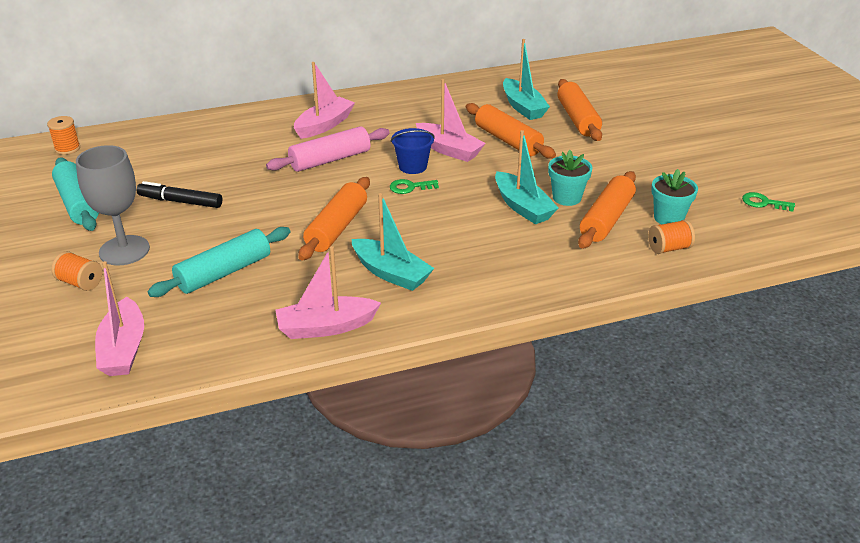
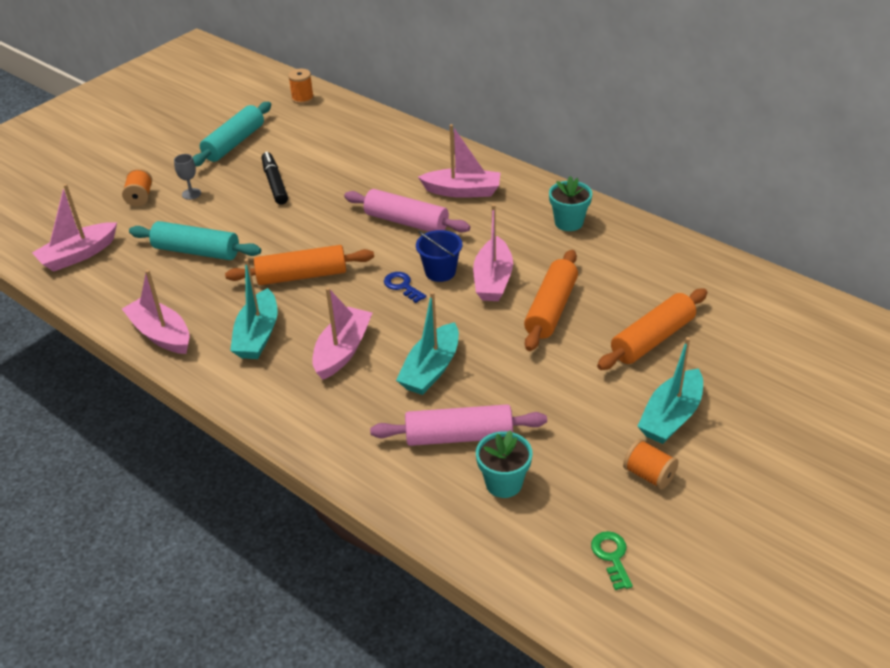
camera: 60 degrees right, 5 degrees up
grey goblet [76,145,150,266] -> grey goblet [174,154,201,200], size x0.45
green key [390,179,439,194] -> blue key [384,272,427,303]
turquoise boat [503,39,550,120] -> turquoise boat moved to [637,337,703,444]
turquoise flower pot [548,150,593,206] -> turquoise flower pot moved to [549,176,592,231]
orange rolling pin [578,171,636,249] -> pink rolling pin [370,404,547,446]
orange spool [648,220,695,254] -> orange spool moved to [623,439,679,489]
none -> pink boat [312,287,372,380]

